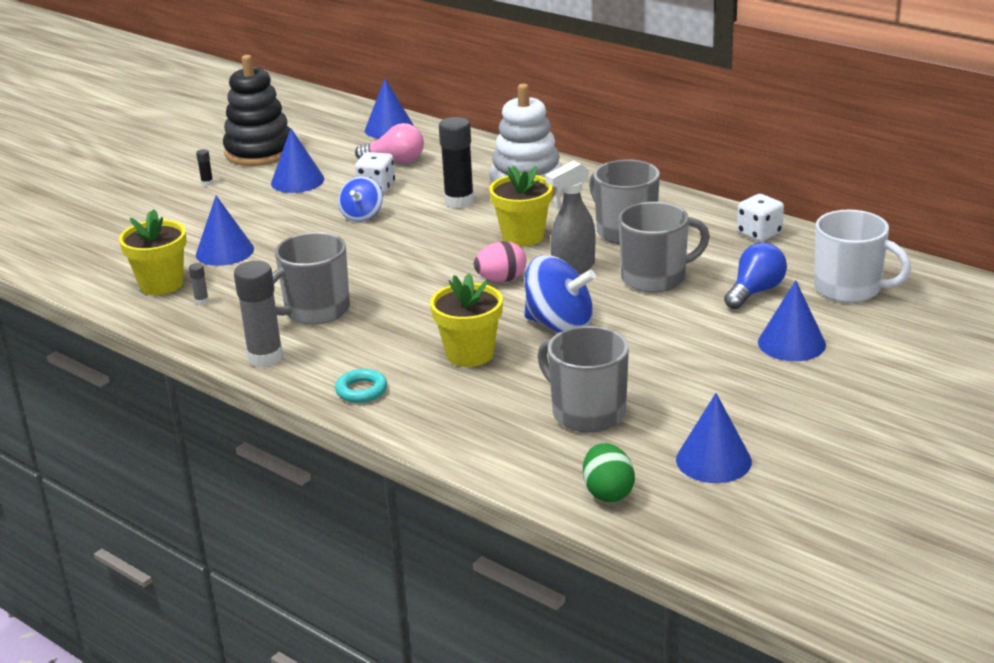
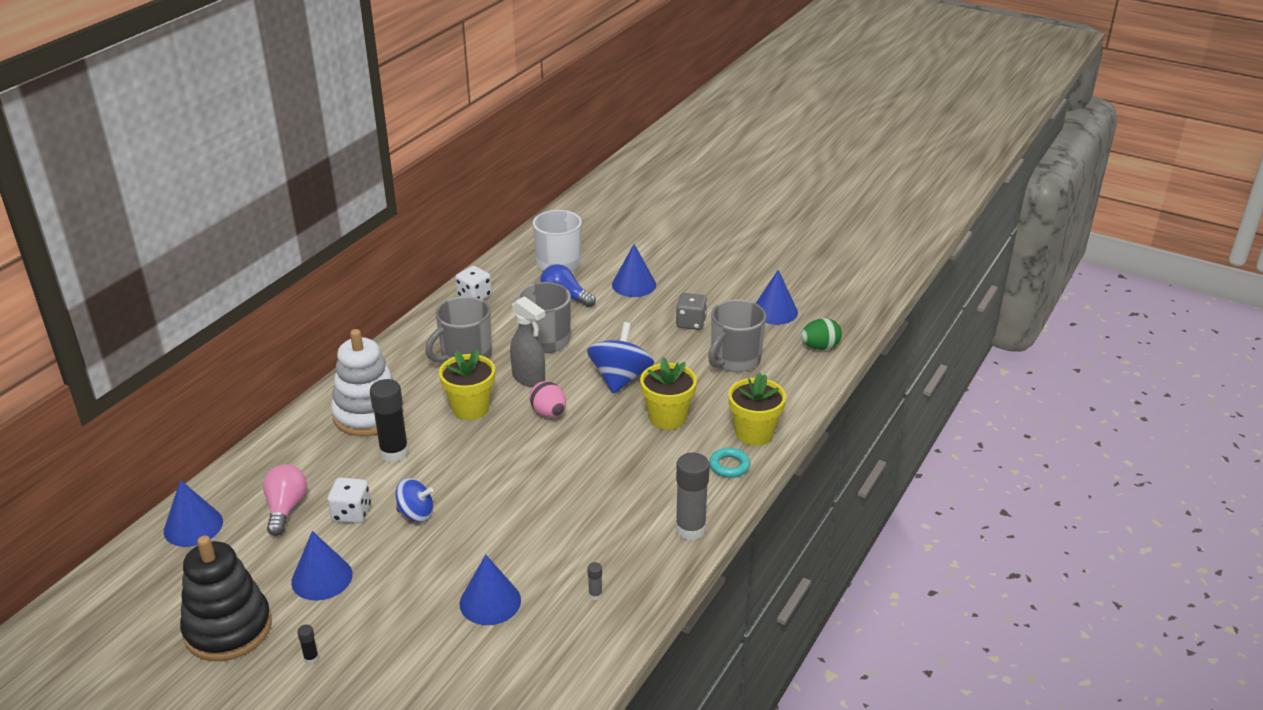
camera: 100 degrees left, 5 degrees up
yellow flower pot [119,209,187,295] -> yellow flower pot moved to [728,372,786,446]
grey mug [272,232,350,325] -> none
none -> grey dice [676,293,707,330]

